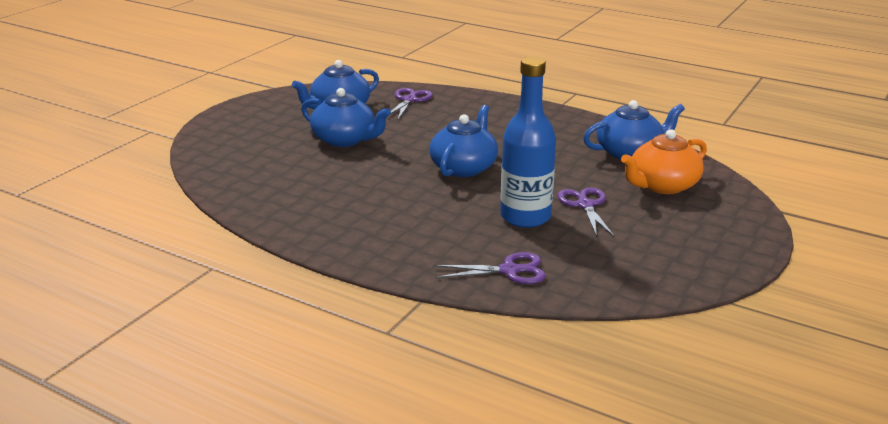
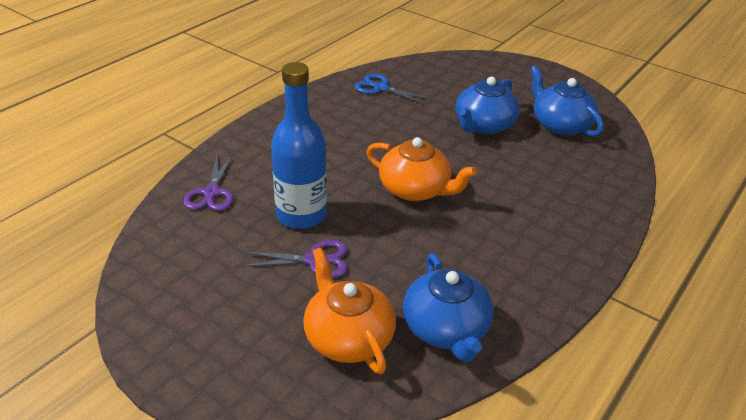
camera: 95 degrees right, 10 degrees up
purple scissors [391,88,433,119] -> none
blue teapot [429,105,498,177] -> orange teapot [366,137,477,201]
none -> blue scissors [354,74,431,104]

